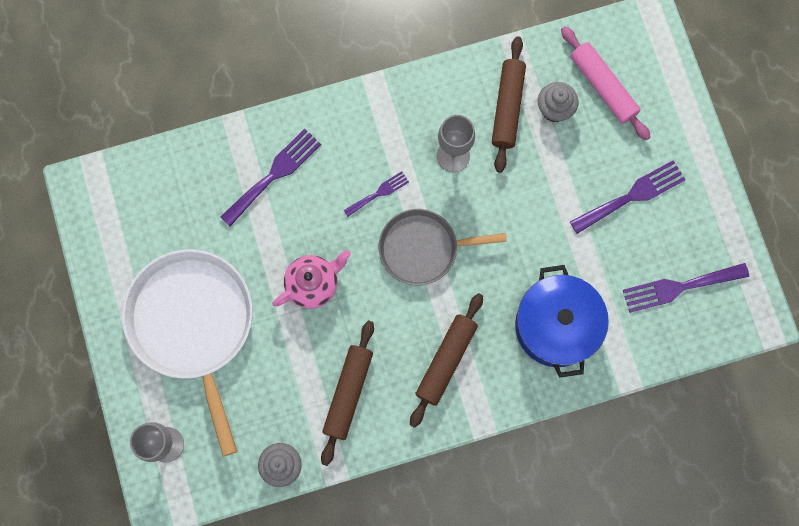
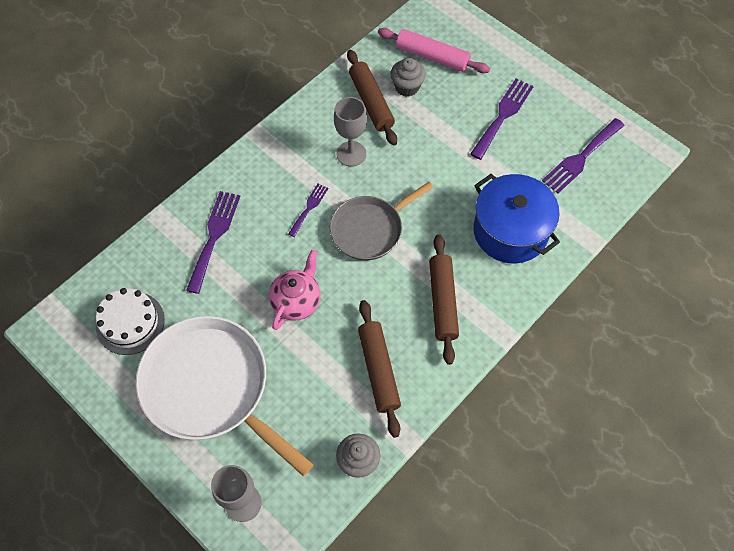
camera: 30 degrees left, 15 degrees down
none -> white cake [96,288,165,355]

